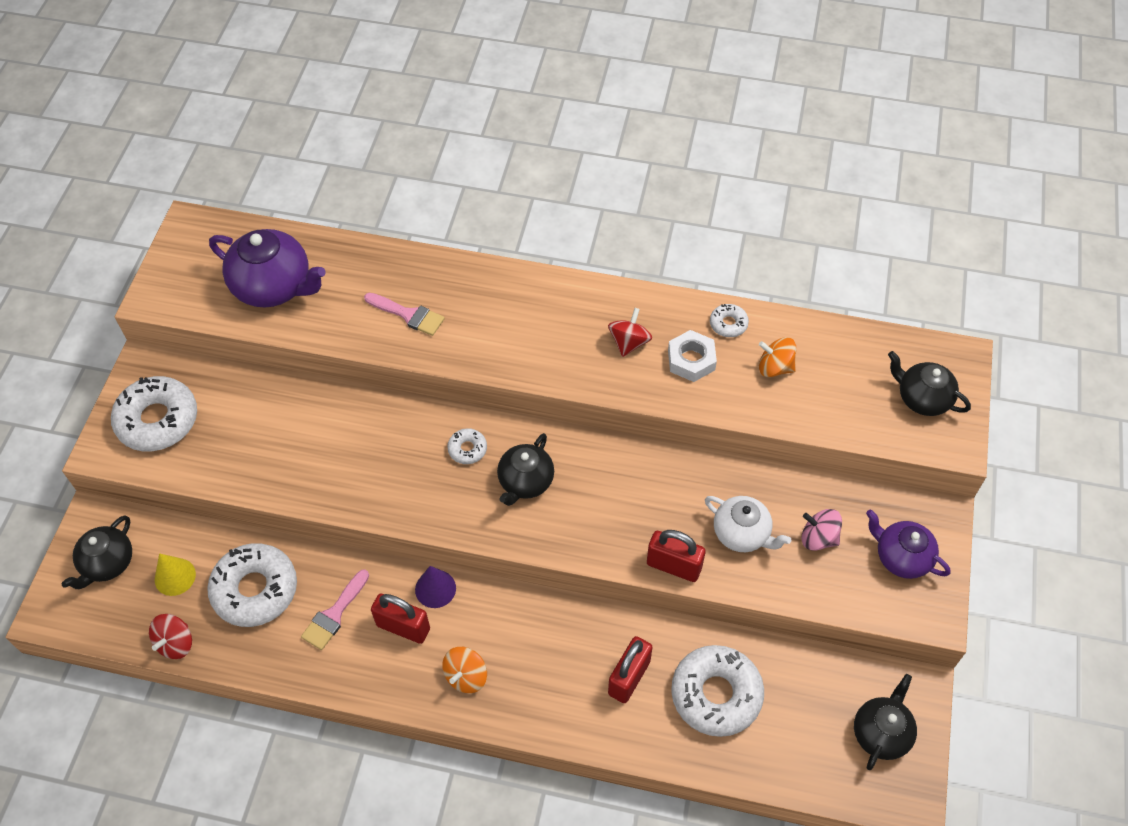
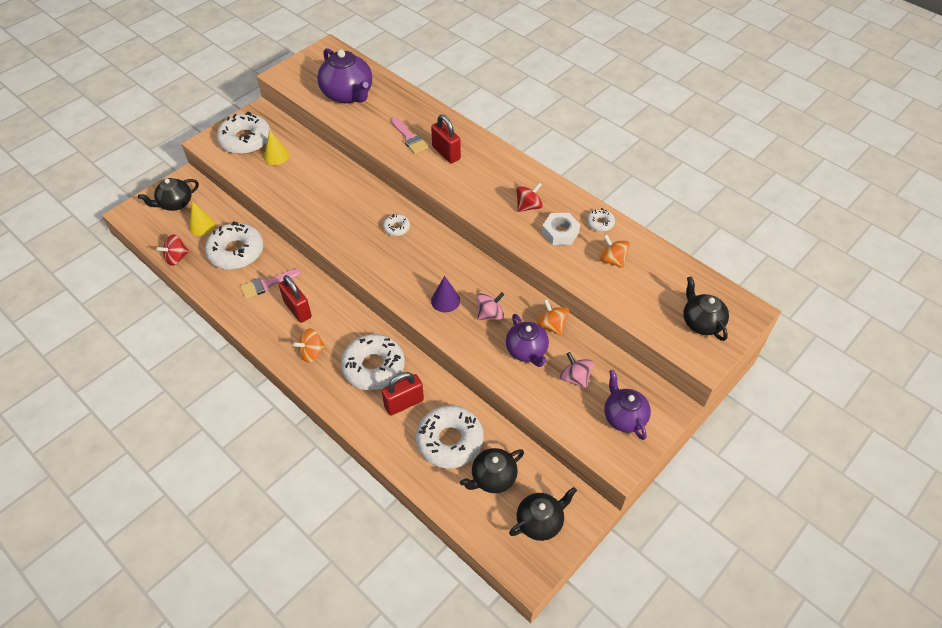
camera: 30 degrees right, 5 degrees down
purple cone [415,566,456,608] -> purple cone moved to [431,276,460,312]
black teapot [497,433,554,506] -> black teapot moved to [460,448,524,493]
red padlock [647,530,706,582] -> red padlock moved to [431,115,461,164]
white teapot [705,496,791,552] -> purple teapot [506,314,549,367]
none -> yellow cone [264,130,289,165]
none -> white donut [341,334,405,390]
none -> pink spinning top [477,292,504,320]
none -> orange spinning top [537,299,569,335]

